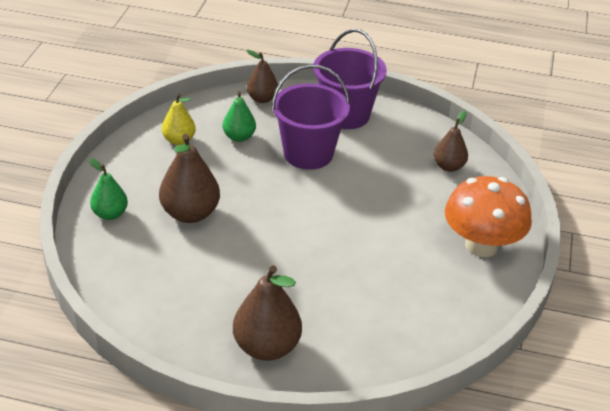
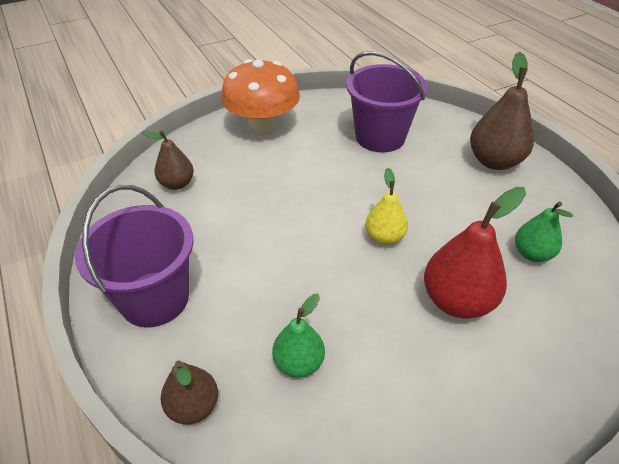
camera: 130 degrees left, 5 degrees up
green pear [89,158,128,220] -> green pear moved to [515,202,573,262]
brown pear [159,134,220,223] -> red pear [424,187,526,319]
yellow pear [162,94,196,145] -> yellow pear moved to [365,168,408,245]
purple bucket [271,65,350,170] -> purple bucket moved to [346,51,428,152]

